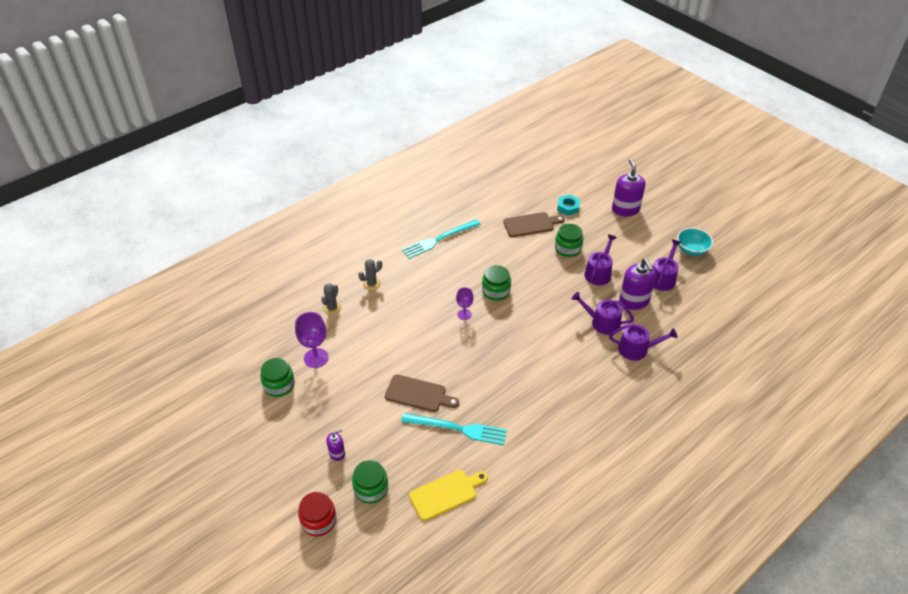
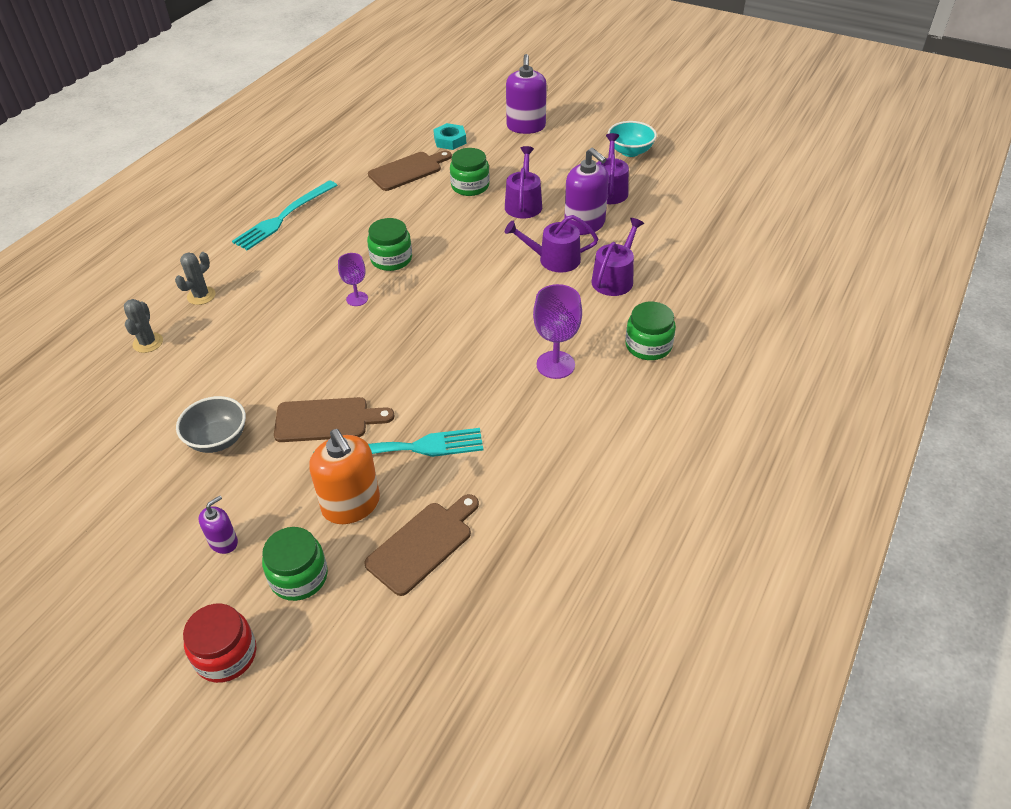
camera: 20 degrees left, 0 degrees up
green jar [260,358,295,397] -> green jar moved to [625,302,676,360]
purple goblet [295,312,329,368] -> purple goblet moved to [533,284,582,379]
yellow cutting board [409,470,488,521] -> brown cutting board [364,494,479,596]
purple watering can [609,324,677,361] -> purple watering can turned 45 degrees counterclockwise [591,218,644,296]
purple soap dispenser [612,159,646,216] -> purple soap dispenser turned 150 degrees counterclockwise [506,54,547,134]
none -> grey bowl [176,396,246,453]
none -> orange soap dispenser [309,429,380,524]

